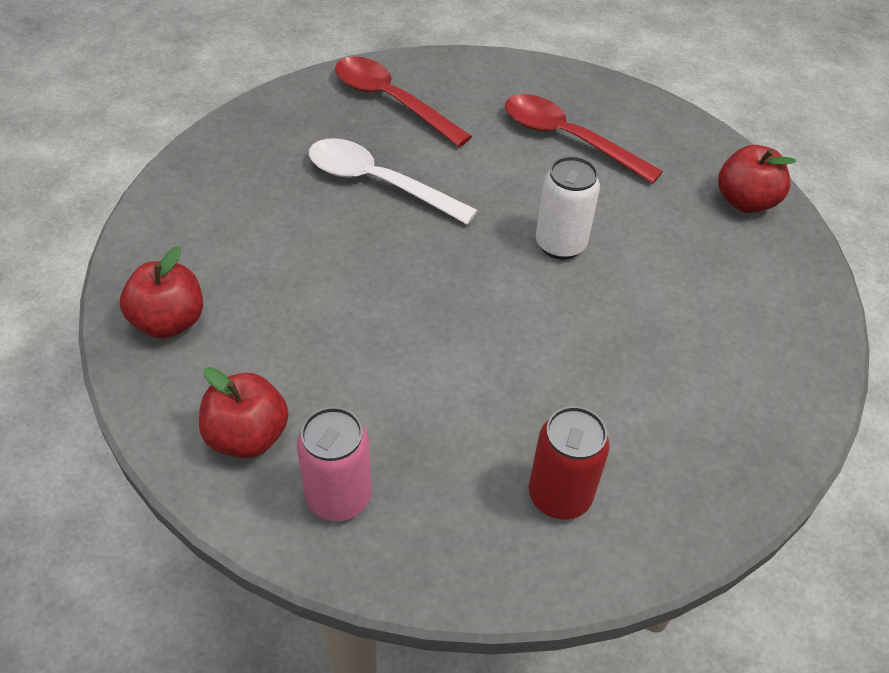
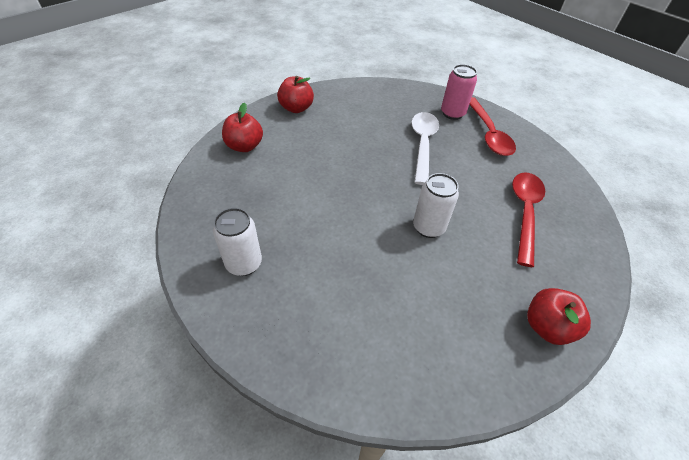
camera: 70 degrees right, 0 degrees up
pink can [297,407,371,521] -> pink can moved to [441,64,477,120]
red spoon [335,56,472,147] -> red spoon turned 150 degrees clockwise [469,97,516,156]
red can [529,406,610,519] -> white can [213,208,262,276]

